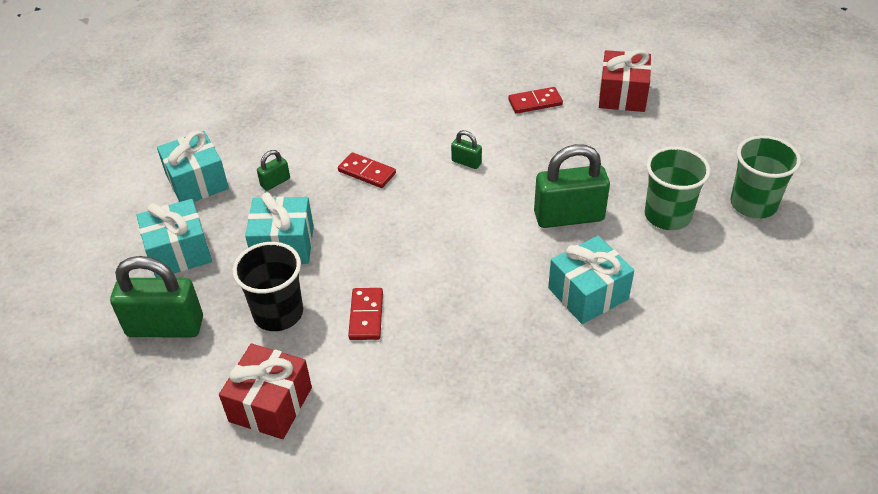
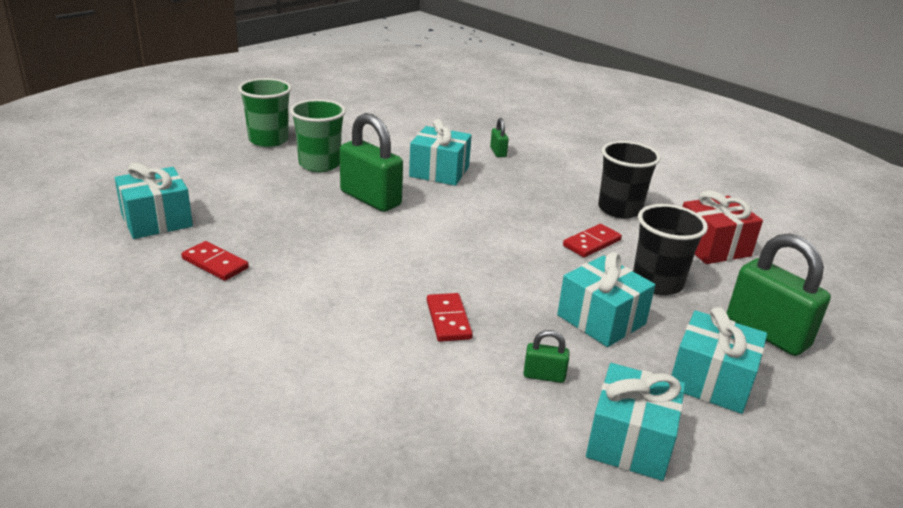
camera: 135 degrees left, 15 degrees down
green padlock [451,130,482,169] -> green padlock moved to [490,118,509,157]
red gift [599,50,651,112] -> turquoise gift [115,163,193,239]
none -> black cup [598,141,661,219]

